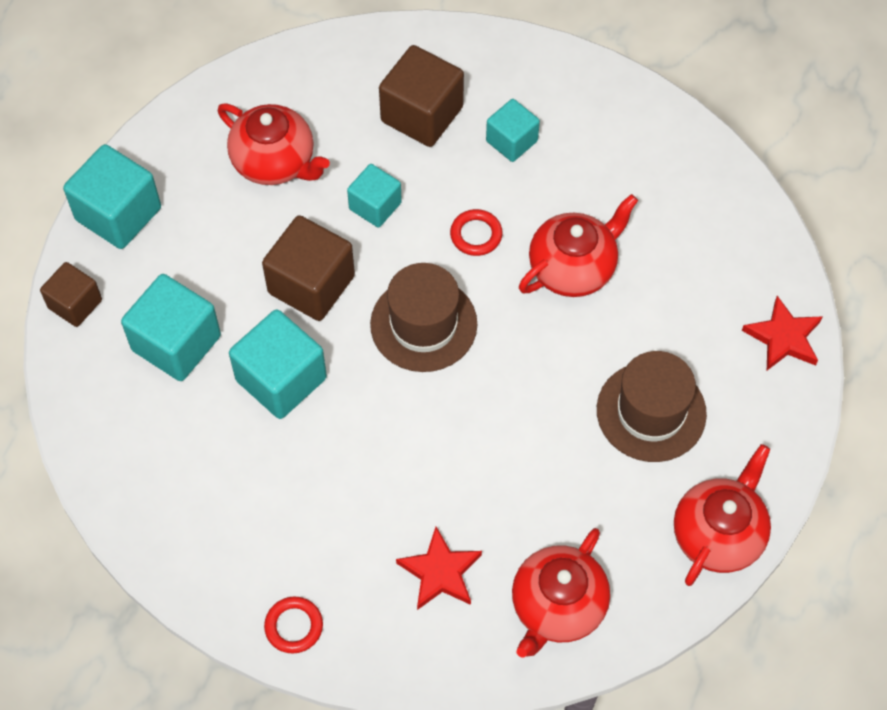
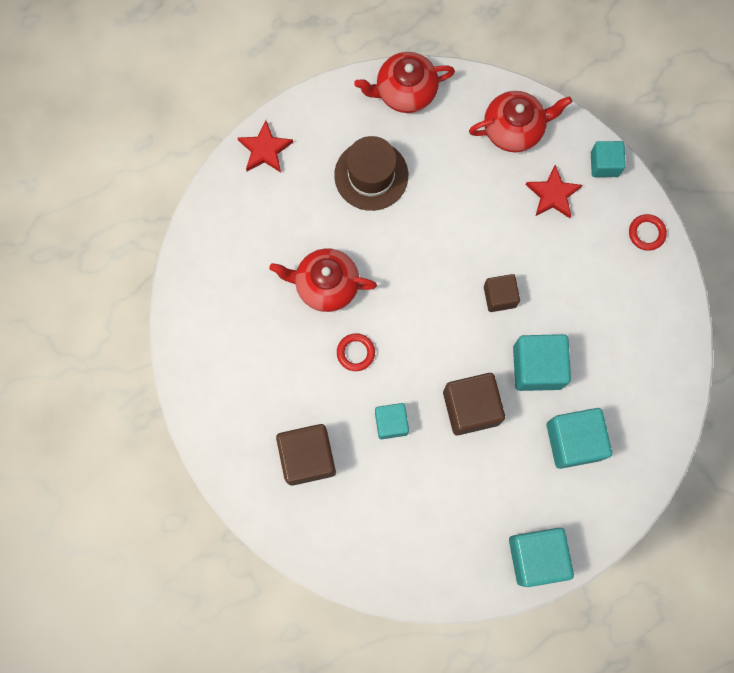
camera: 135 degrees left, 15 degrees up
brown cube [40,262,102,327] -> brown cube moved to [484,274,520,312]
red teapot [218,103,330,185] -> none
brown hat [370,263,477,372] -> none
turquoise cube [486,99,540,162] -> turquoise cube moved to [591,141,626,177]

